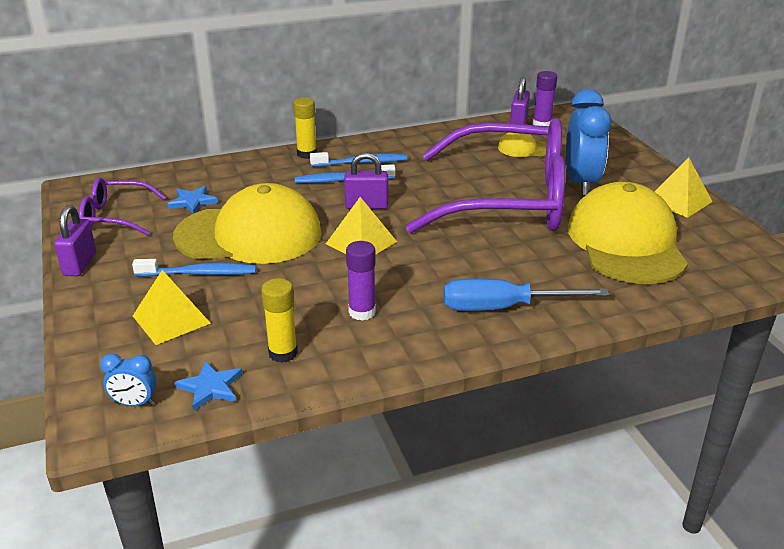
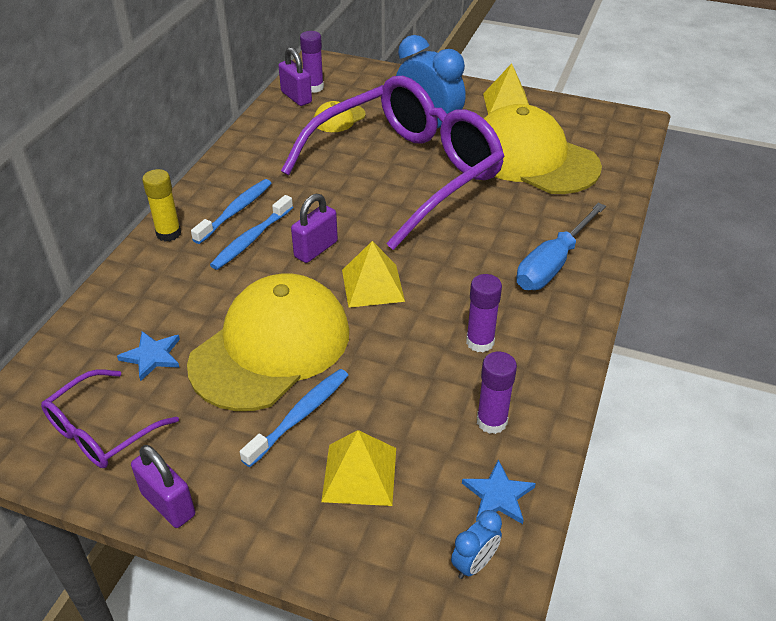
camera: 50 degrees left, 10 degrees up
yellow glue stick [261,278,298,363] -> purple glue stick [477,352,517,434]

